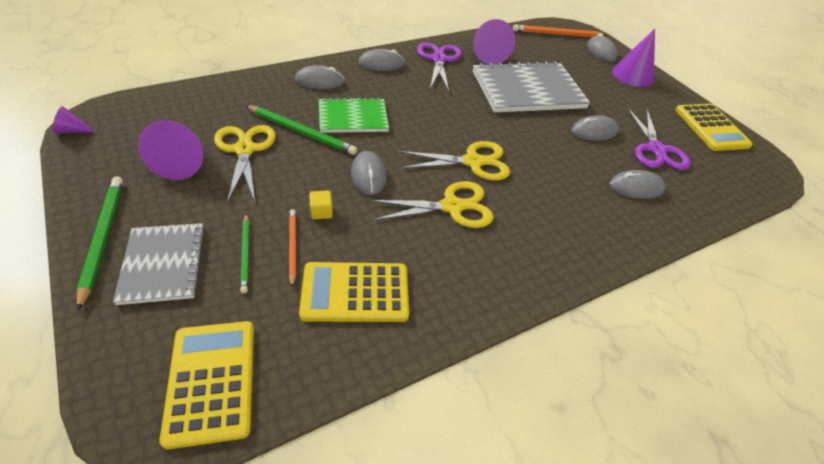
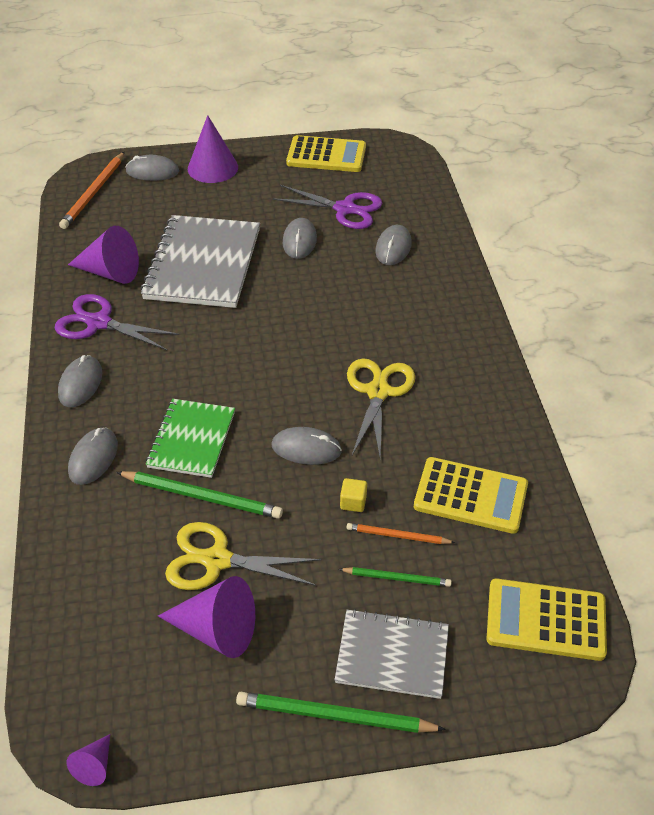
camera: 65 degrees left, 0 degrees up
green pencil [245,105,357,155] -> green pencil turned 60 degrees clockwise [116,471,283,519]
yellow calculator [299,262,409,322] -> yellow calculator turned 90 degrees counterclockwise [414,457,528,534]
yellow scissors [398,141,510,180] -> none

